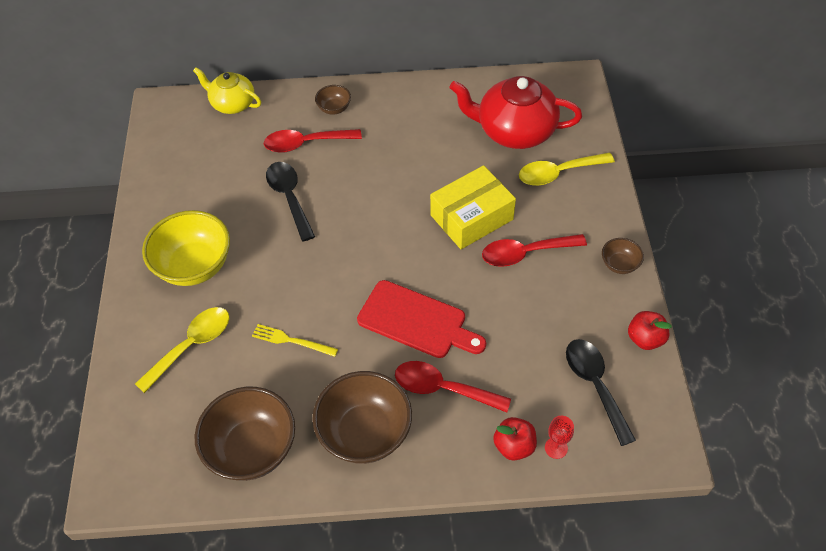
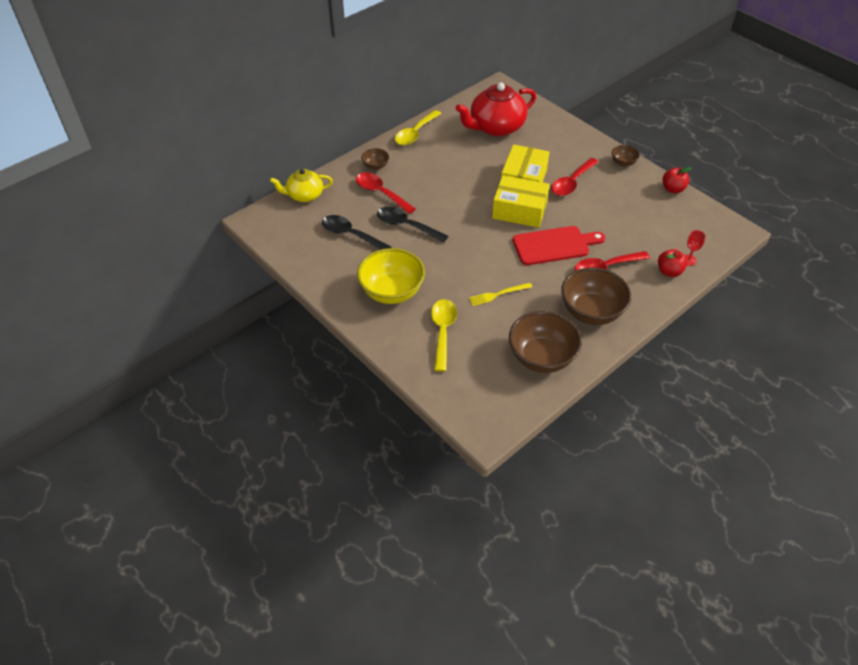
camera: 40 degrees left, 5 degrees down
red spoon [264,129,362,153] -> red spoon turned 90 degrees clockwise [356,172,416,214]
yellow spoon [519,153,615,186] -> yellow spoon moved to [395,110,442,145]
black spoon [566,339,636,446] -> black spoon moved to [322,215,391,250]
none -> yellow box [492,175,550,228]

